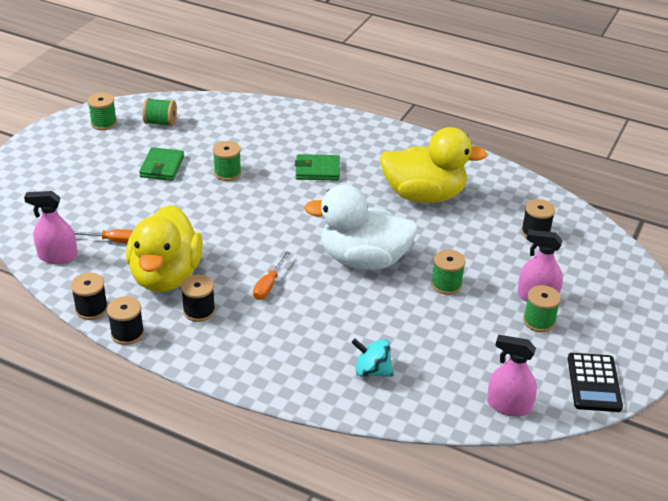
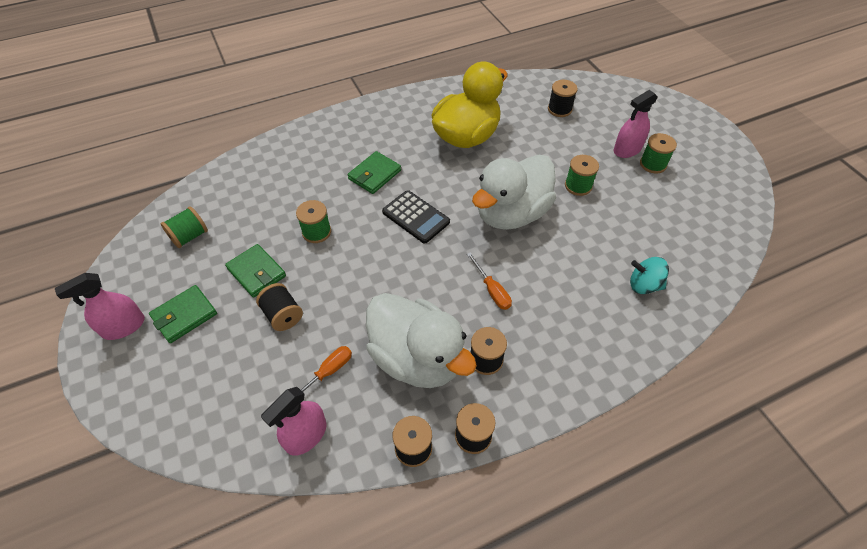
camera: 50 degrees left, 15 degrees up
green spool [88,93,117,130] -> none
yellow duck [126,205,203,292] -> white duck [366,293,477,388]
turquoise spinning top [351,339,394,377] -> turquoise spinning top turned 45 degrees clockwise [630,257,669,294]
pink spray bottle [487,335,537,417] -> pink spray bottle moved to [55,273,145,340]
black calculator [568,353,623,412] -> black calculator moved to [382,190,450,243]
none -> green wallet [149,285,217,343]
none -> black spool [256,283,303,331]

